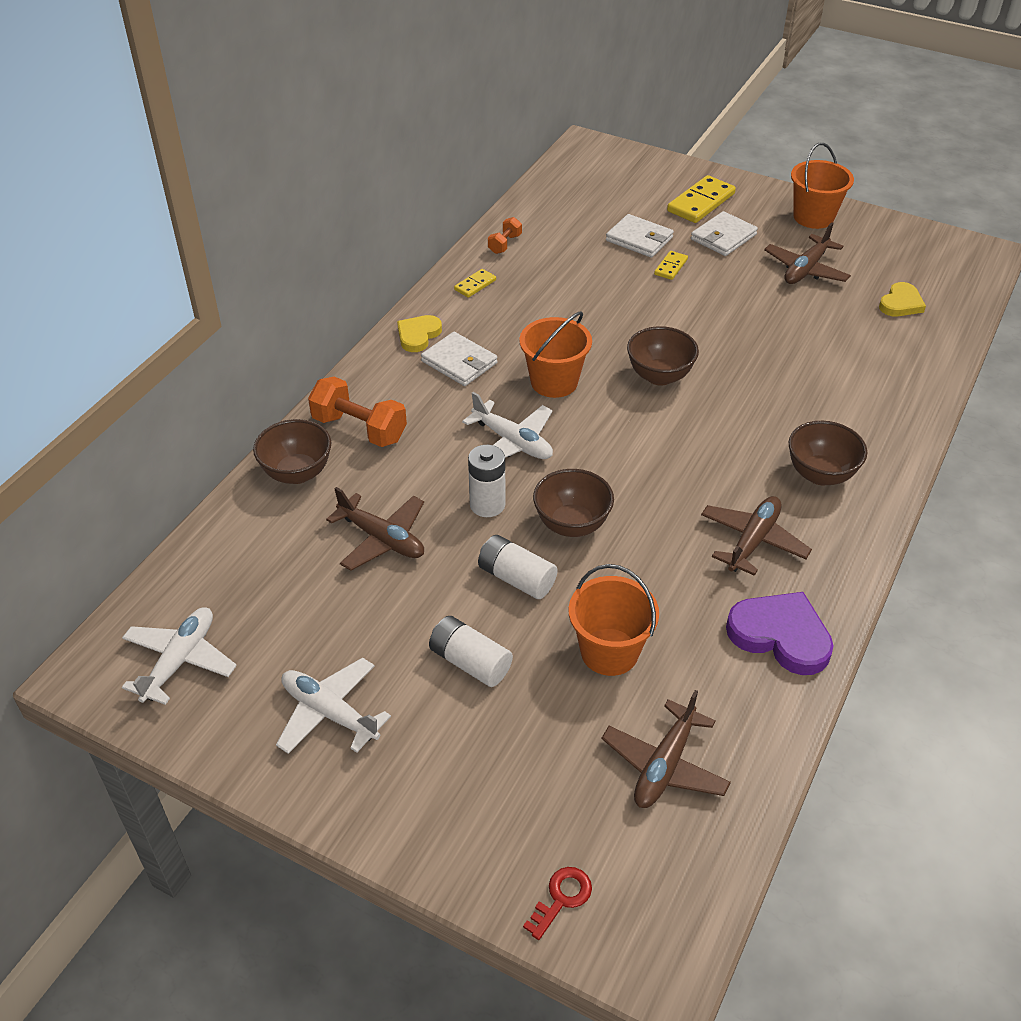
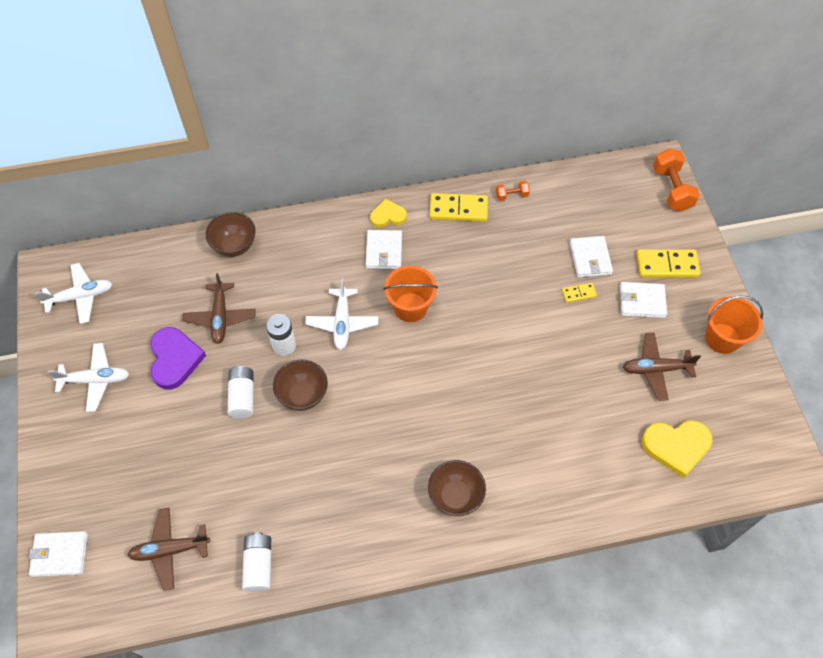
camera: 50 degrees right, 15 degrees up
white plane [276,658,391,754] -> white plane turned 90 degrees clockwise [48,343,129,412]
orange dumbbell [308,377,407,447] -> orange dumbbell moved to [653,148,700,212]
white battery [429,616,513,687] -> white battery moved to [242,532,271,592]
yellow domino [454,269,496,298] -> yellow domino [430,193,488,222], size x1.89
red key [523,867,592,940] -> white wallet [29,531,88,577]
orange bucket [569,564,659,676] -> none
brown bowl [627,326,699,386] -> none
brown plane [701,496,812,576] -> none
purple heart [726,592,834,675] -> purple heart moved to [150,327,206,390]
yellow heart [879,282,926,317] -> yellow heart [642,420,712,478], size x1.61

